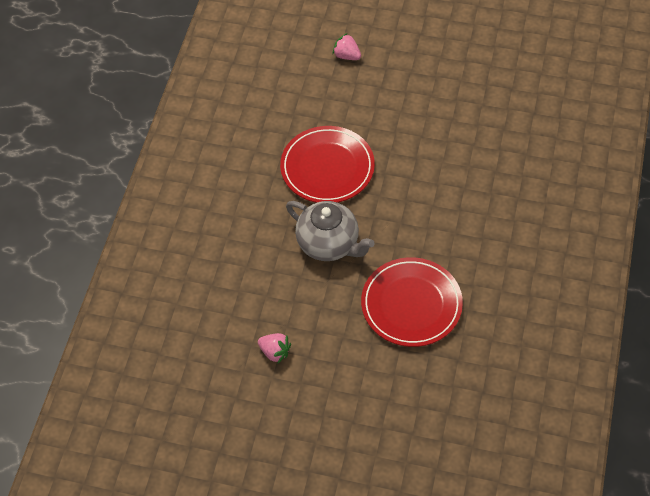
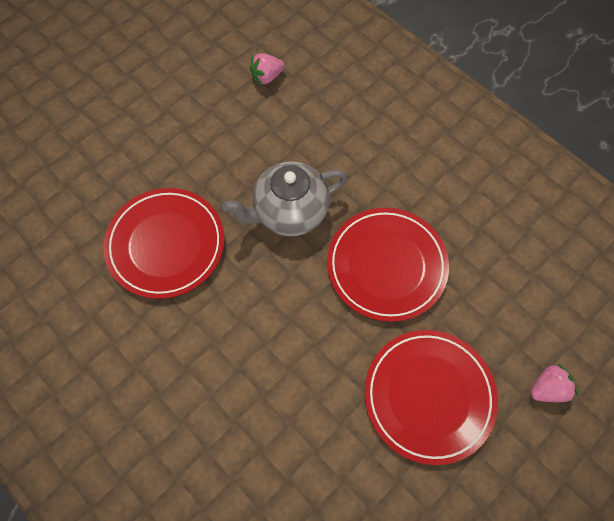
camera: 120 degrees right, 10 degrees up
pink strawberry [258,333,291,363] -> pink strawberry moved to [250,53,284,85]
none -> red plate [364,330,498,465]

